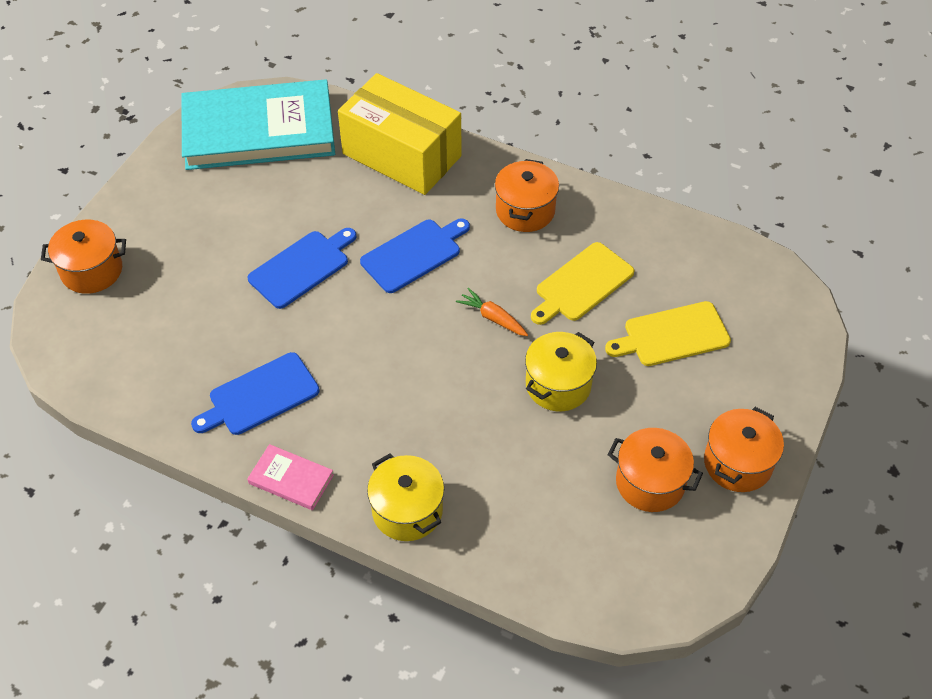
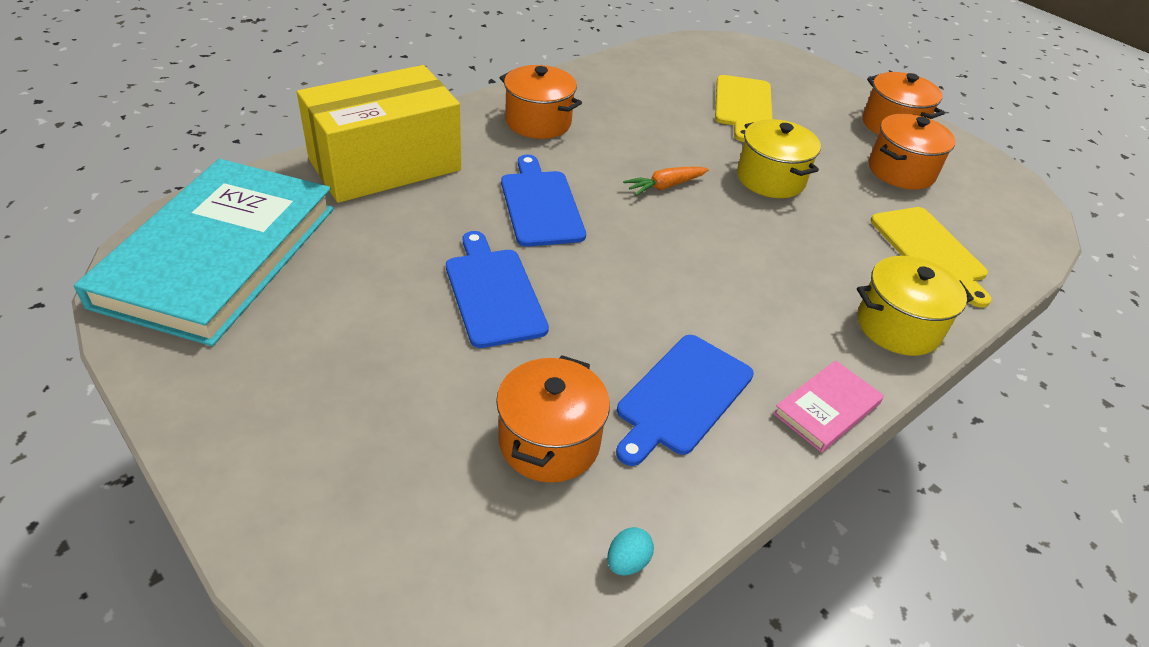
camera: 70 degrees left, 10 degrees down
orange pot [41,220,126,294] -> orange pot moved to [496,355,610,483]
blue cutting board [191,352,320,435] -> blue cutting board turned 45 degrees clockwise [616,335,754,466]
yellow cutting board [531,242,634,325] -> yellow cutting board moved to [871,207,991,308]
none -> turquoise egg [607,527,654,576]

